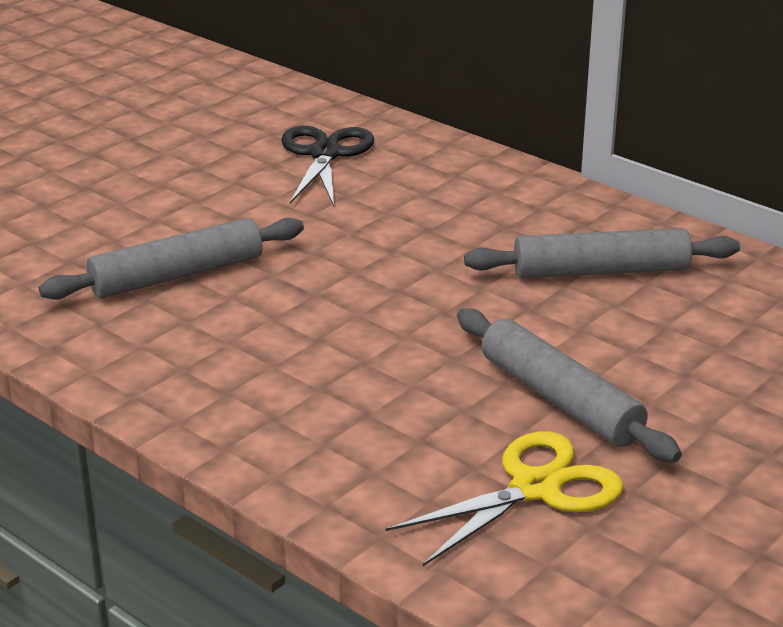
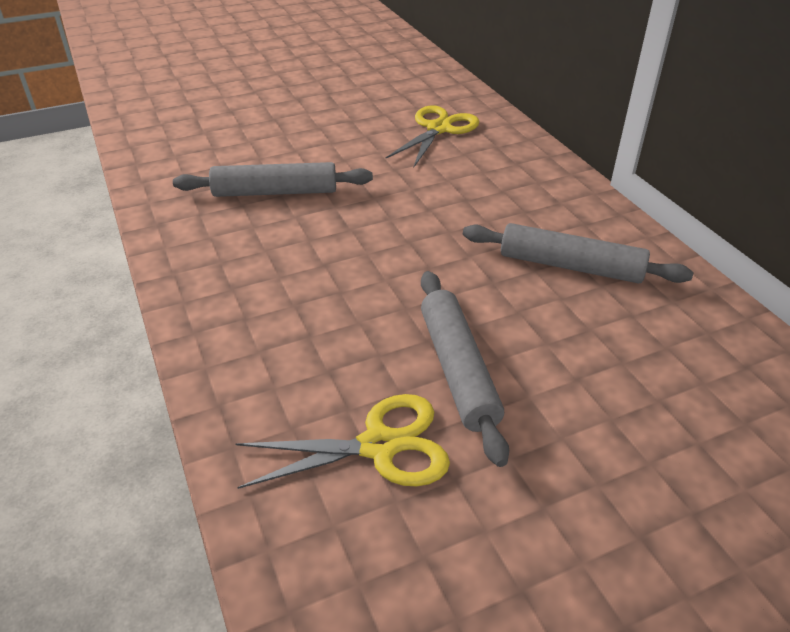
camera: 25 degrees right, 10 degrees up
black scissors [281,126,374,206] -> yellow scissors [386,106,479,168]

